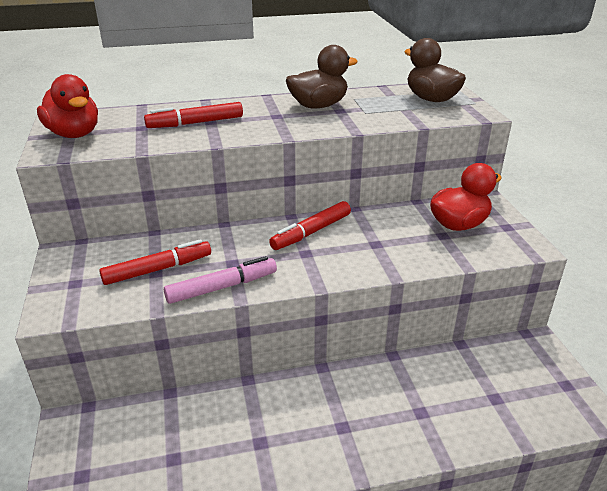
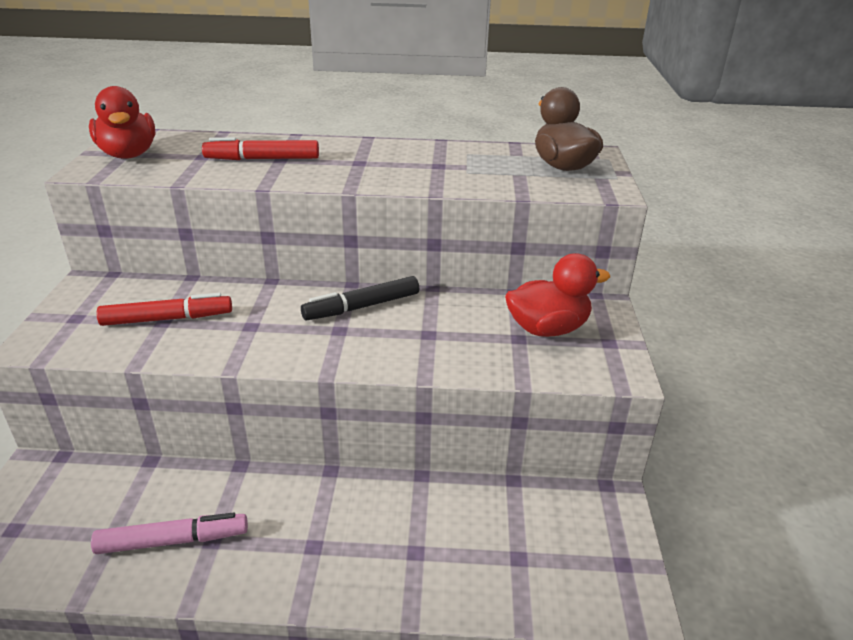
camera: 15 degrees right, 0 degrees up
pink marker [164,256,277,304] -> pink marker moved to [91,513,248,554]
red marker [269,201,351,250] -> black marker [301,276,419,320]
brown duck [286,45,358,109] -> none

